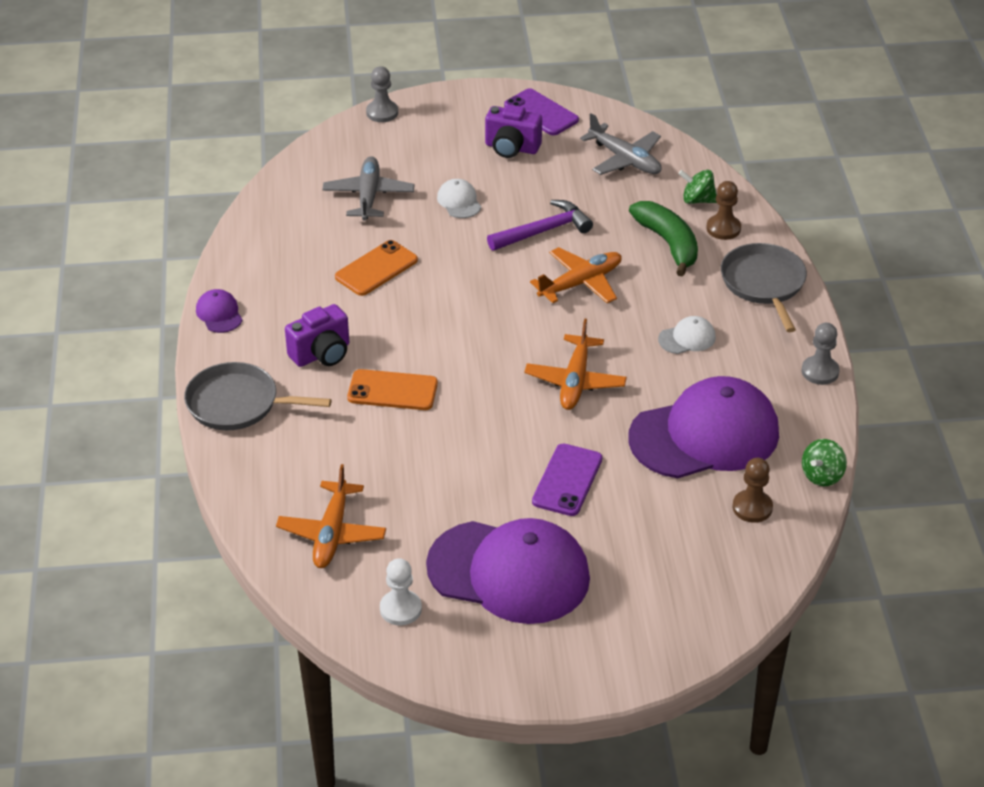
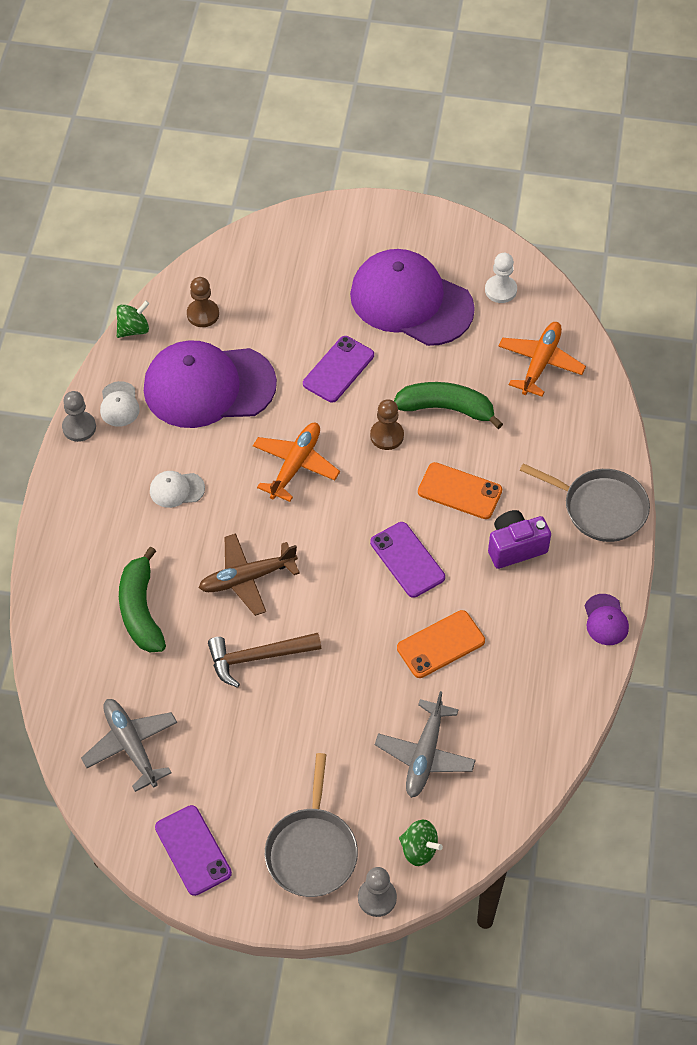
camera: 165 degrees left, 15 degrees up
white cap [437,179,481,218] -> white cap moved to [100,381,140,427]
purple camera [485,104,542,158] -> none
purple hammer [487,200,593,251] -> brown hammer [208,633,321,688]
orange plane [530,247,622,303] -> brown plane [199,534,300,616]
green spinning top [678,170,717,204] -> green spinning top moved to [399,819,443,866]
brown pawn [706,181,741,240] -> brown pawn moved to [370,399,404,450]
grey pan [721,243,807,332] -> grey pan moved to [265,753,358,897]
none -> purple phone [370,522,445,598]
none -> green banana [394,382,503,429]

